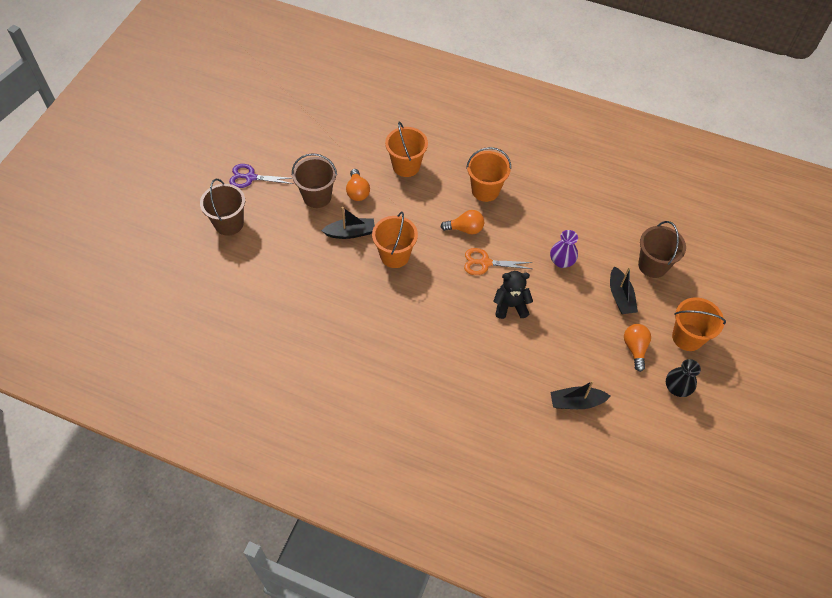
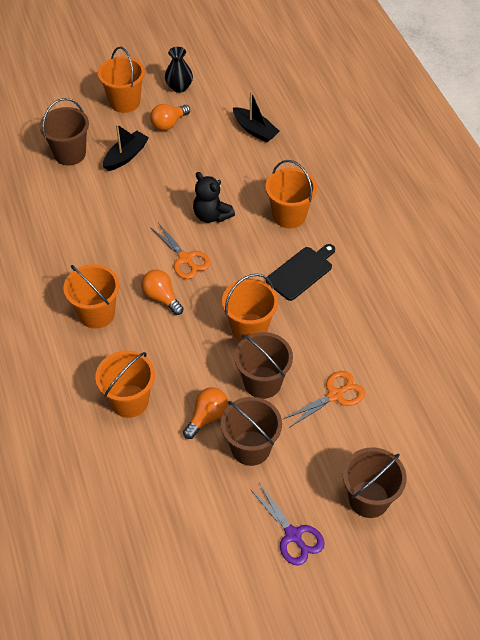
camera: 130 degrees left, 5 degrees down
black boat [321,207,375,239] -> brown bucket [234,332,293,399]
purple vase [550,230,578,268] -> none
none -> orange bucket [265,160,317,229]
none -> black cutting board [266,244,335,301]
none -> orange scissors [283,371,365,428]

